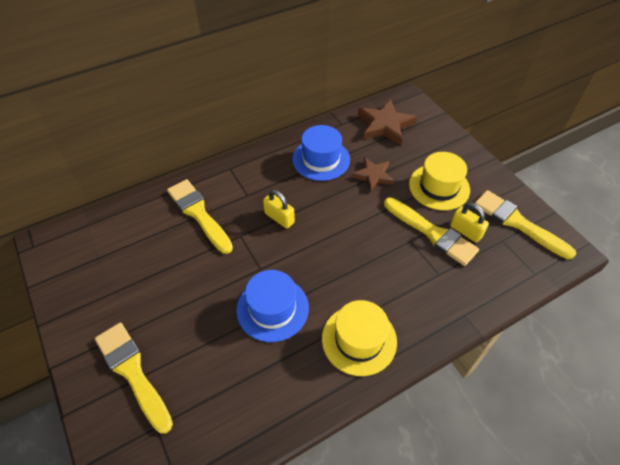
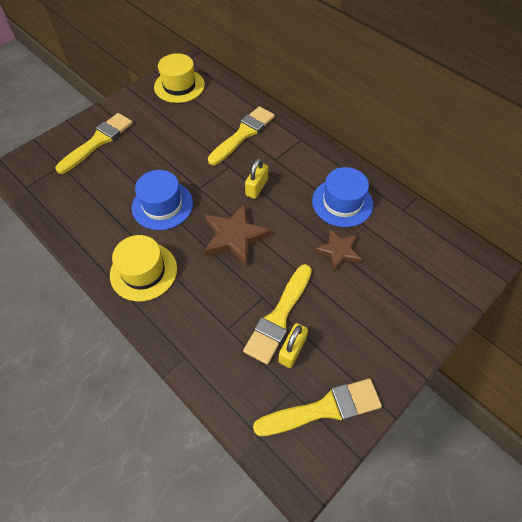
camera: 75 degrees right, 5 degrees up
brown star [358,99,417,145] -> brown star moved to [204,204,271,266]
yellow hat [409,152,470,210] -> yellow hat moved to [154,53,205,103]
yellow brush [474,190,576,259] -> yellow brush turned 45 degrees clockwise [253,378,382,436]

